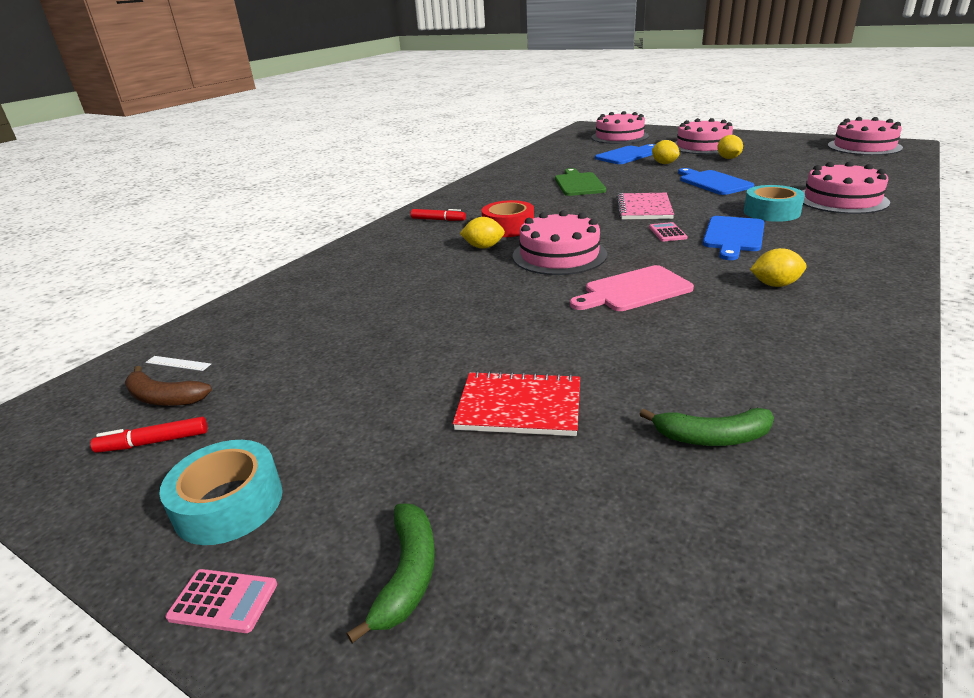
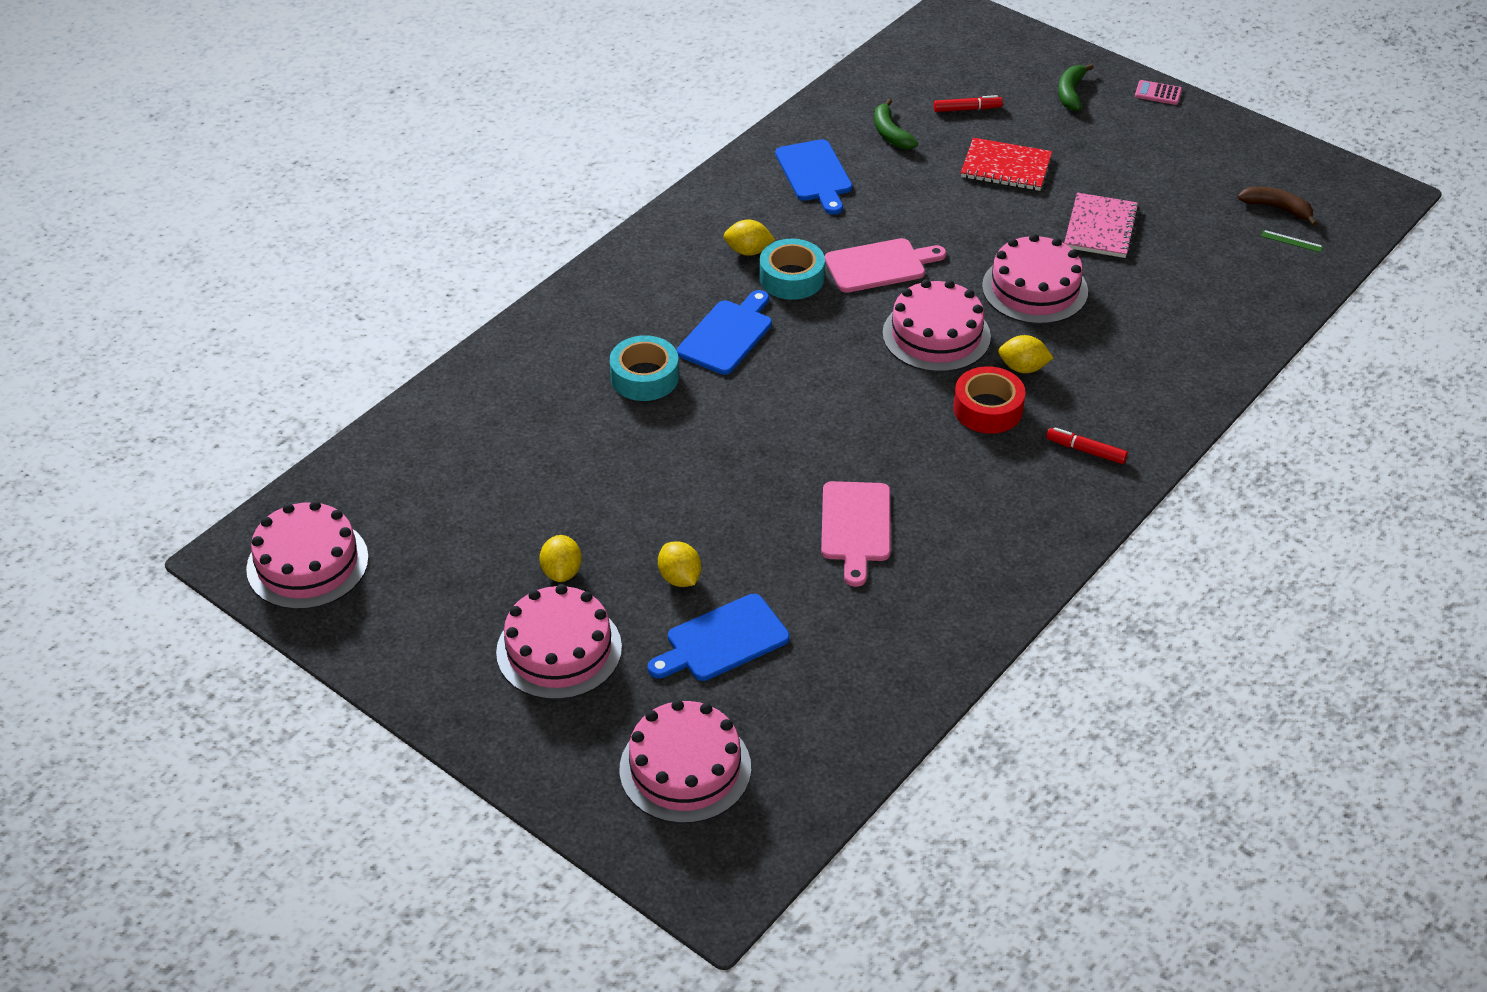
camera: 175 degrees left, 15 degrees up
red marker [91,417,207,453] -> red marker moved to [934,95,1003,112]
white ruler [145,356,211,371] -> green ruler [1261,230,1323,253]
turquoise tape [159,440,282,545] -> turquoise tape moved to [760,239,825,300]
green cutting board [555,168,606,196] -> pink cutting board [821,481,890,587]
pink notebook [617,193,674,219] -> pink notebook moved to [1064,193,1139,258]
green banana [639,408,774,446] -> green banana turned 120 degrees counterclockwise [874,99,918,149]
pink calculator [649,222,688,241] -> none
blue cutting board [678,168,754,195] -> blue cutting board moved to [775,139,852,215]
pink cake [802,161,890,214] -> pink cake moved to [982,234,1088,324]

